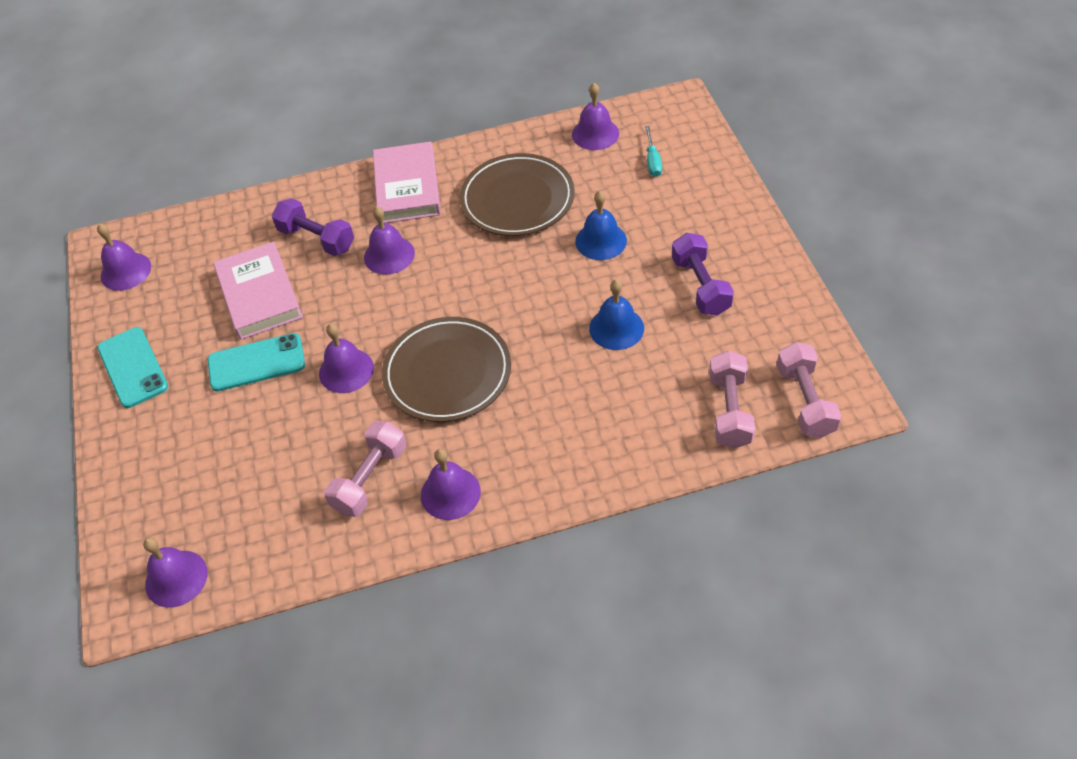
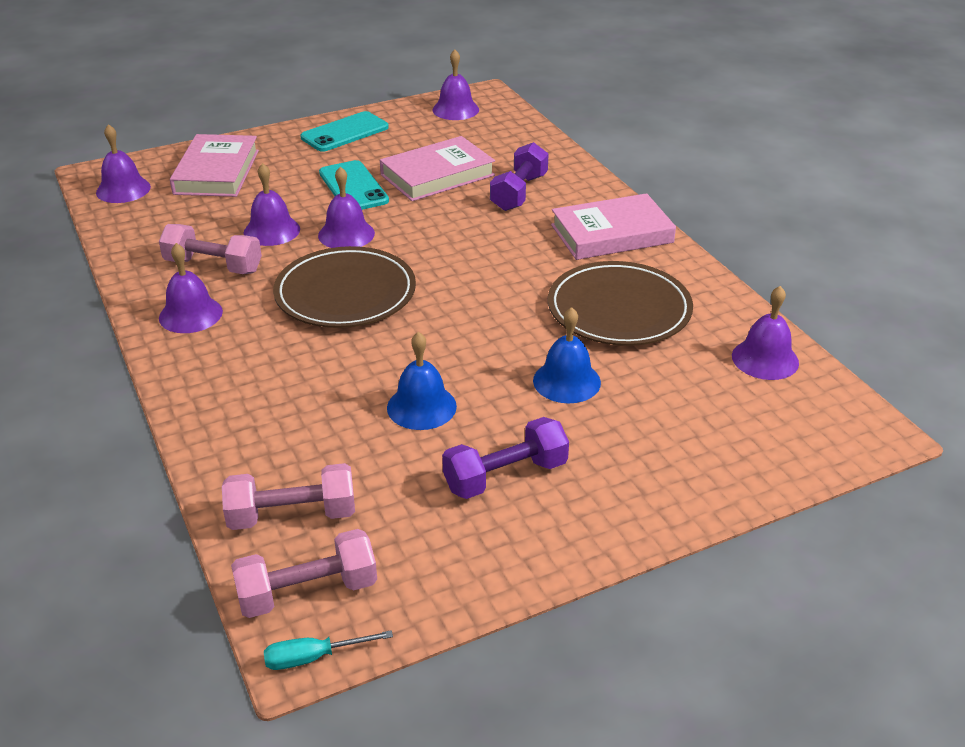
camera: 75 degrees right, 15 degrees down
purple bell [364,206,415,275] -> purple bell moved to [244,163,300,246]
turquoise screwdriver [645,126,662,177] -> turquoise screwdriver moved to [264,630,393,670]
none -> pink book [170,134,259,197]

